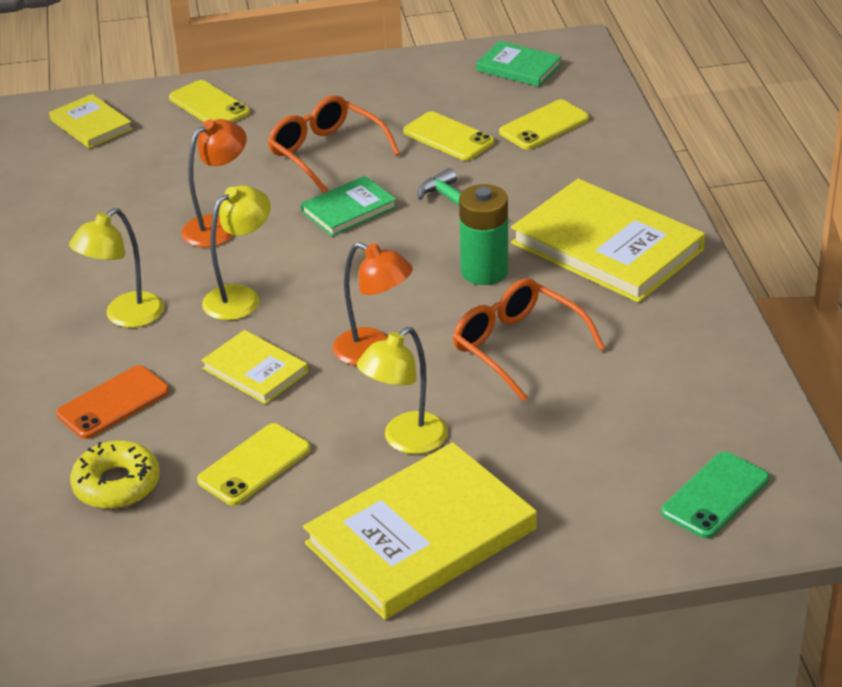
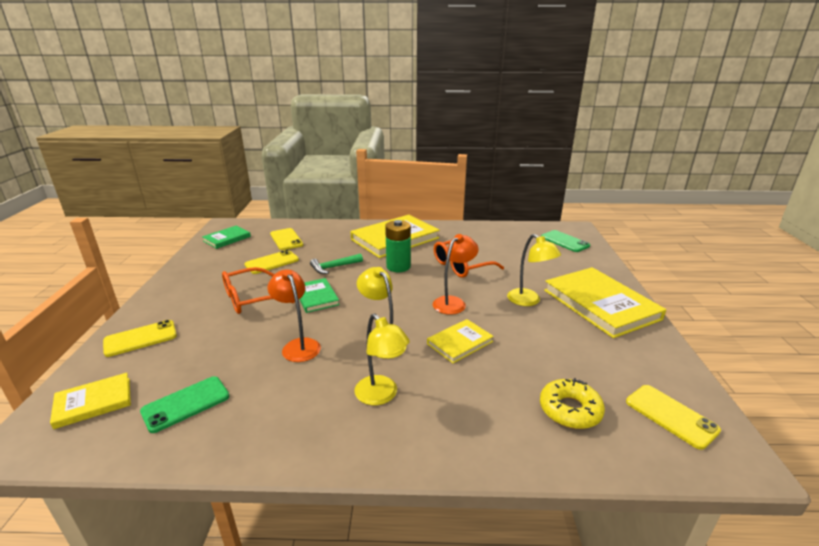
camera: 80 degrees left, 10 degrees down
orange phone [56,365,169,439] -> none
yellow phone [197,423,310,506] -> yellow phone moved to [626,385,721,450]
none -> green phone [140,376,229,433]

